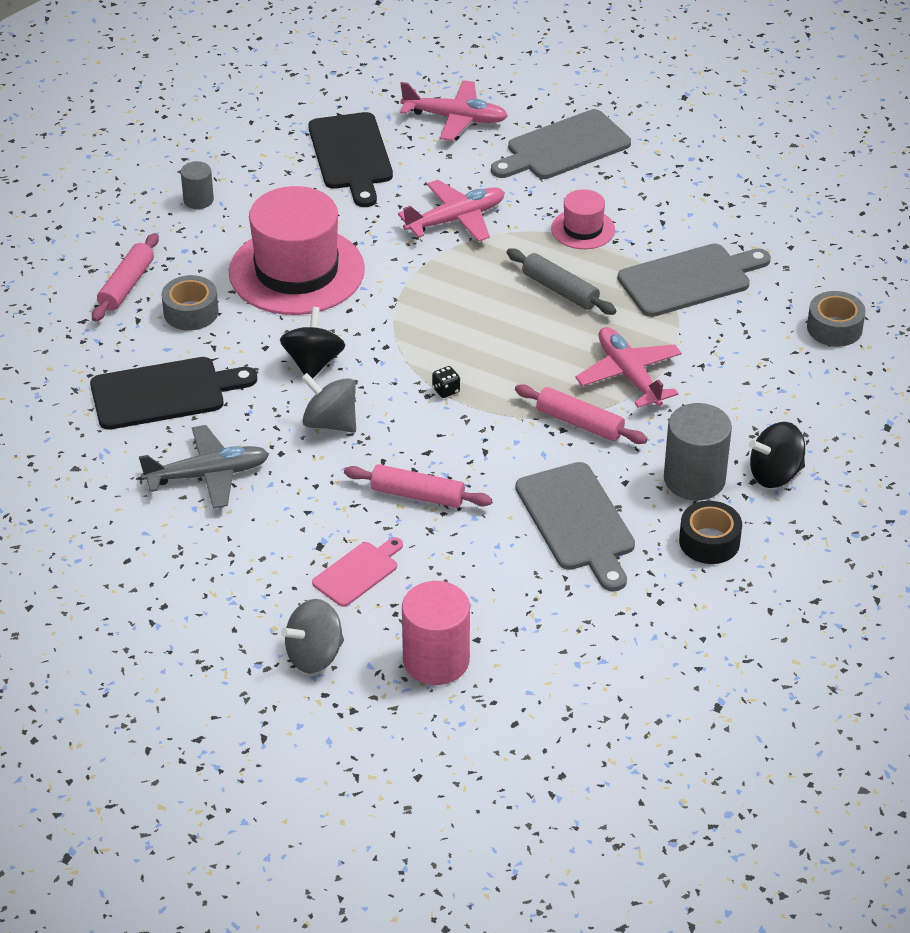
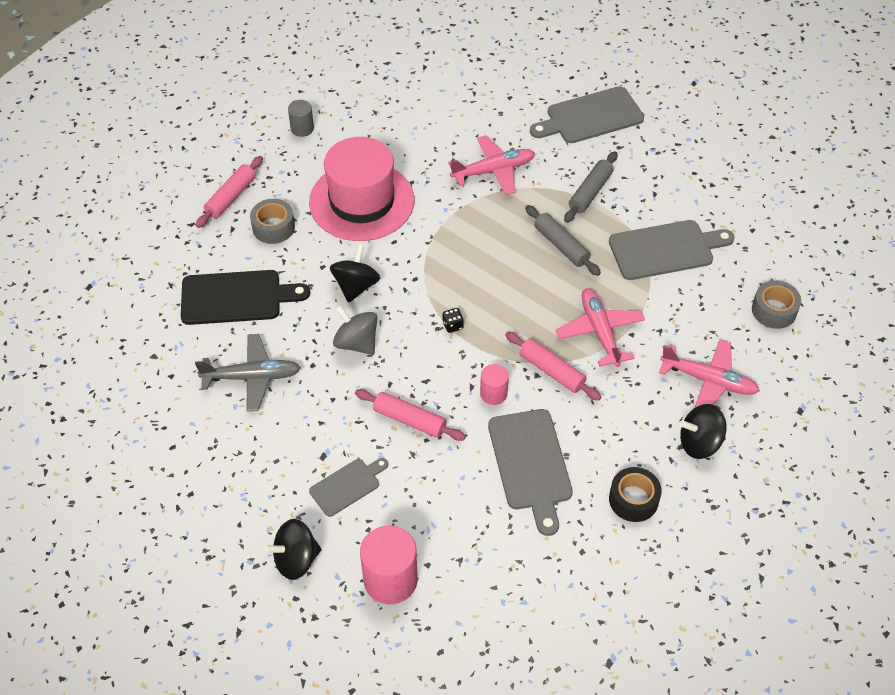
camera: 10 degrees right, 10 degrees up
grey spinning top [281,599,344,673] -> black spinning top [264,519,321,580]
black cutting board [308,112,393,207] -> none
pink cutting board [312,537,403,607] -> grey cutting board [309,458,388,517]
pink plane [400,80,508,141] -> pink plane moved to [659,339,760,408]
pink hat [551,189,615,249] -> grey rolling pin [564,151,617,223]
grey cylinder [664,403,732,500] -> none
none -> pink cylinder [480,364,509,405]

